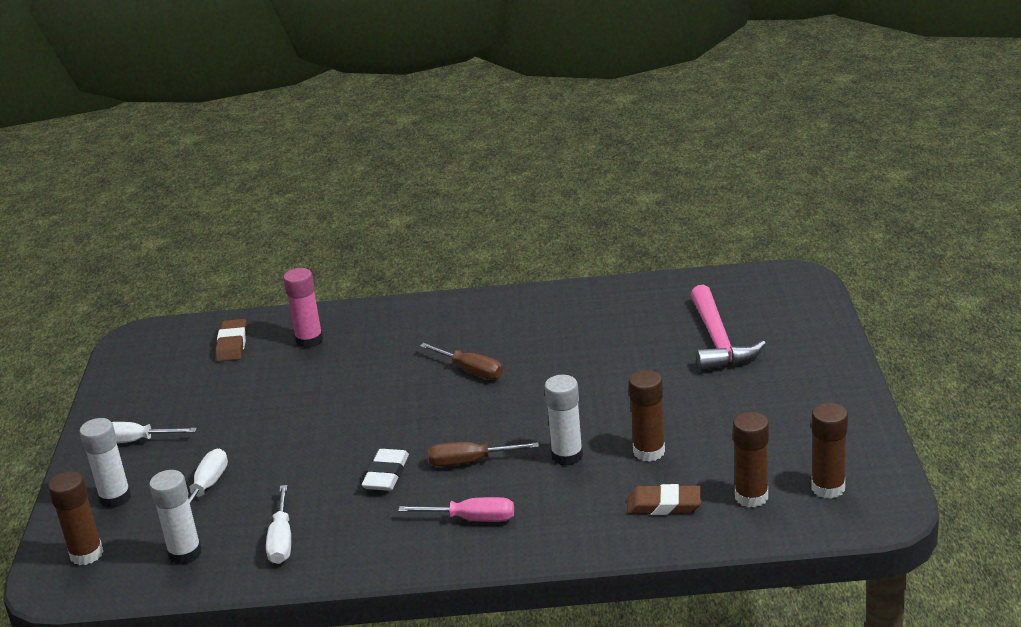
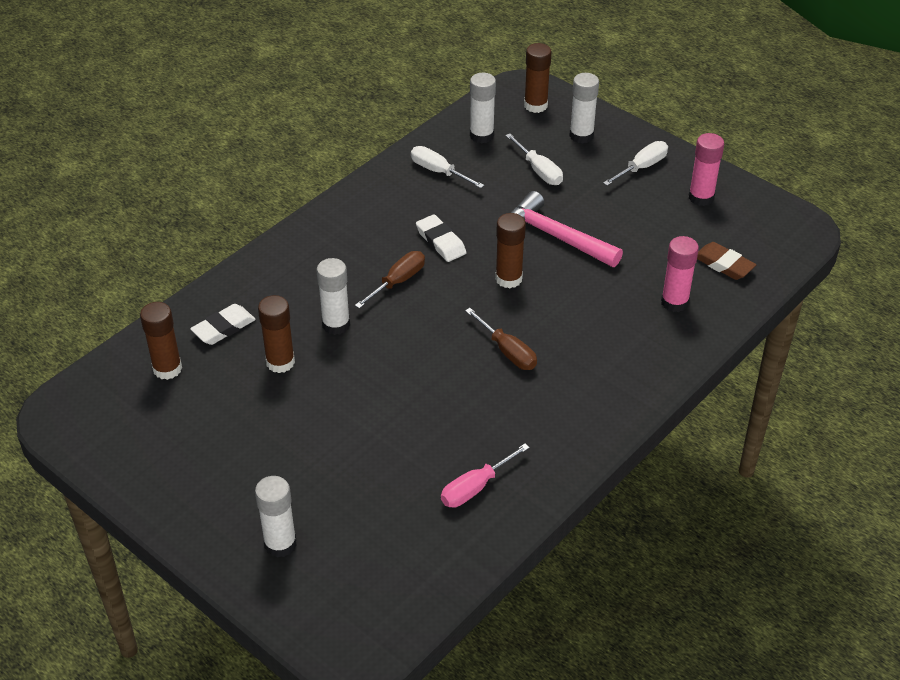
camera: 130 degrees right, 15 degrees up
pink screwdriver [398,497,514,522] -> pink screwdriver moved to [441,444,530,508]
brown screwdriver [420,343,503,380] -> brown screwdriver turned 120 degrees counterclockwise [465,308,537,370]
brown eraser [627,484,701,515] -> white eraser [190,304,256,345]
pink hammer [691,285,766,371] -> pink hammer moved to [511,191,623,267]
brown glue stick [811,403,848,499] -> brown glue stick moved to [495,213,526,288]
none -> white glue stick [255,476,297,558]
none -> pink glue stick [689,133,724,206]

